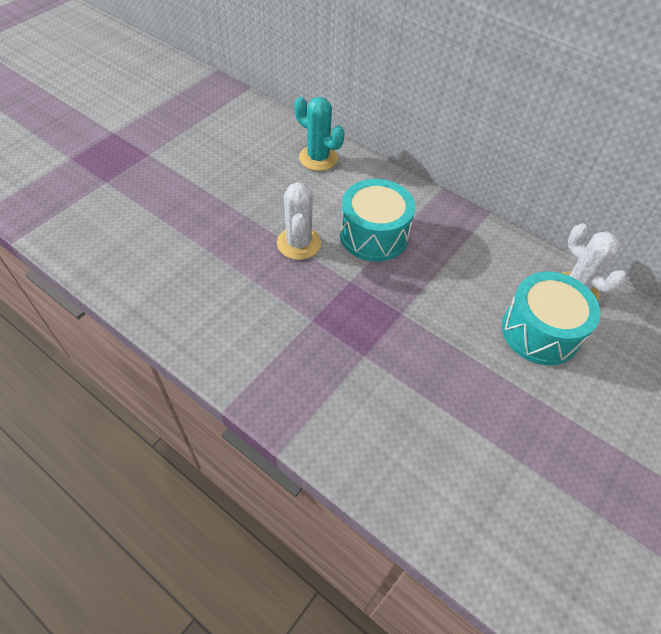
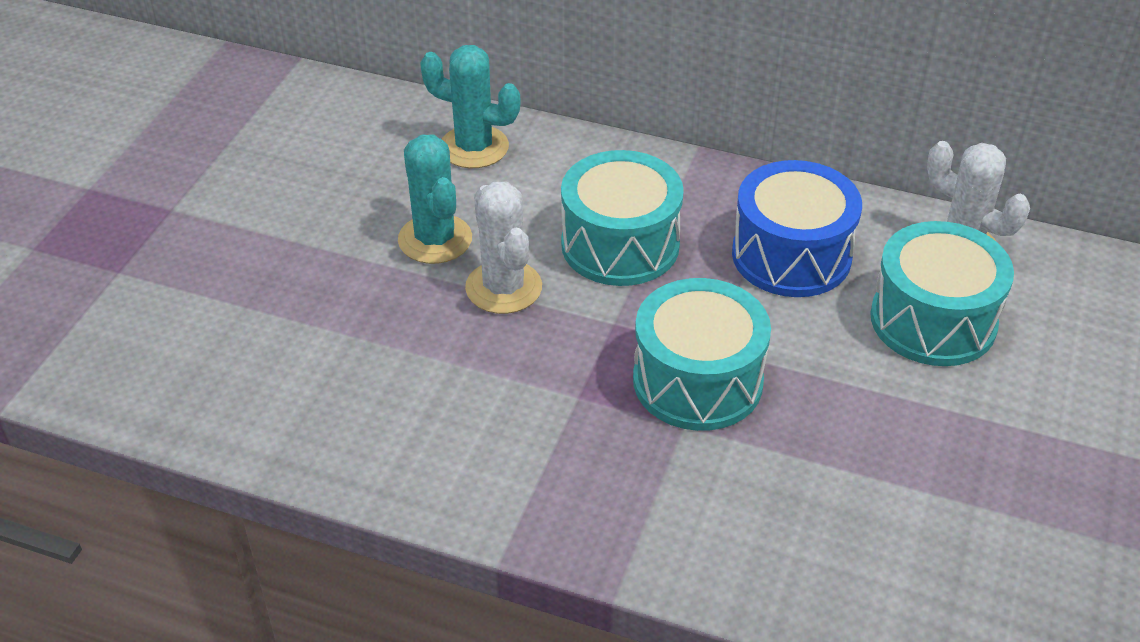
camera: 15 degrees left, 10 degrees down
none -> turquoise cactus [398,135,472,264]
none -> turquoise drum [633,278,771,431]
none -> blue drum [732,160,862,297]

